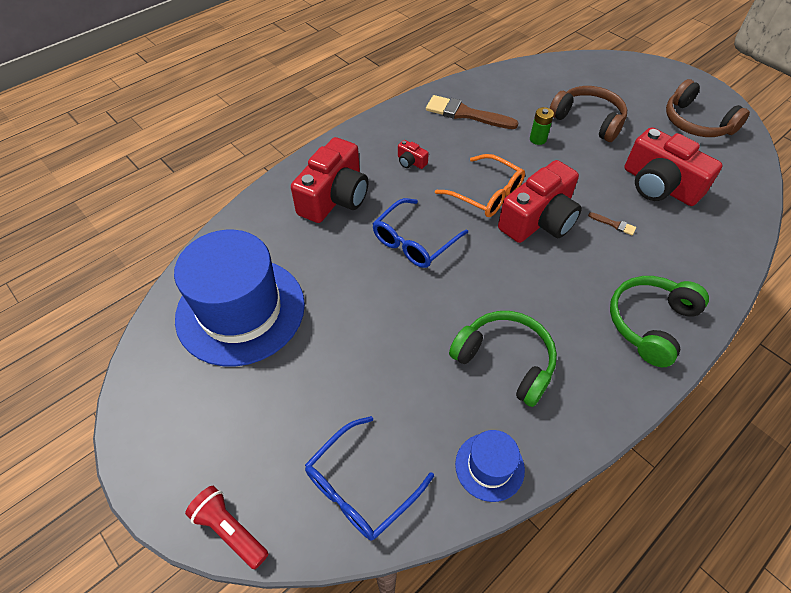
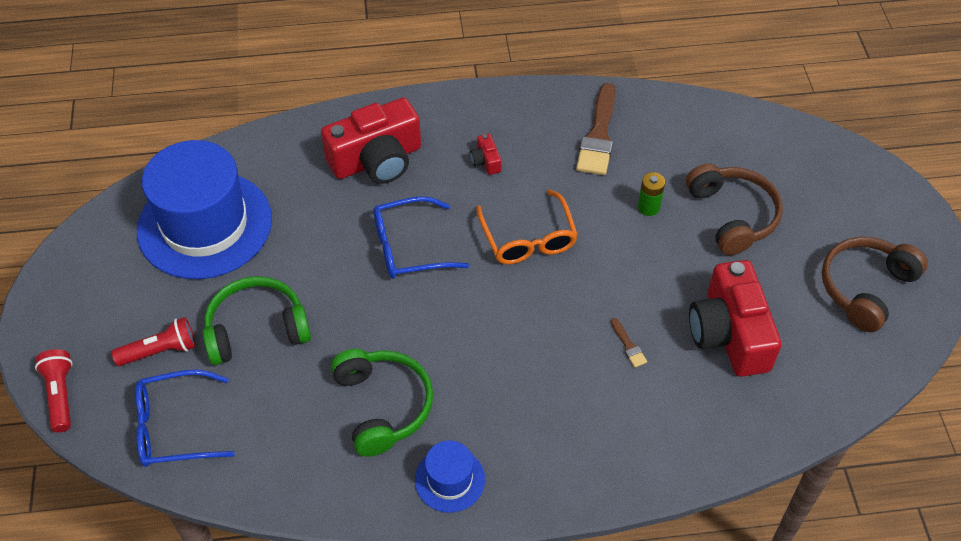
camera: 35 degrees right, 0 degrees up
brown brush [426,95,518,129] -> brown brush turned 135 degrees counterclockwise [576,83,616,175]
blue hat [455,430,525,502] -> blue hat moved to [415,441,485,513]
red camera [498,160,582,243] -> none
green headphones [610,276,709,367] -> green headphones moved to [203,276,311,365]
brown headphones [666,79,750,137] -> brown headphones turned 45 degrees clockwise [822,237,928,332]
none -> red flashlight [112,317,196,366]

